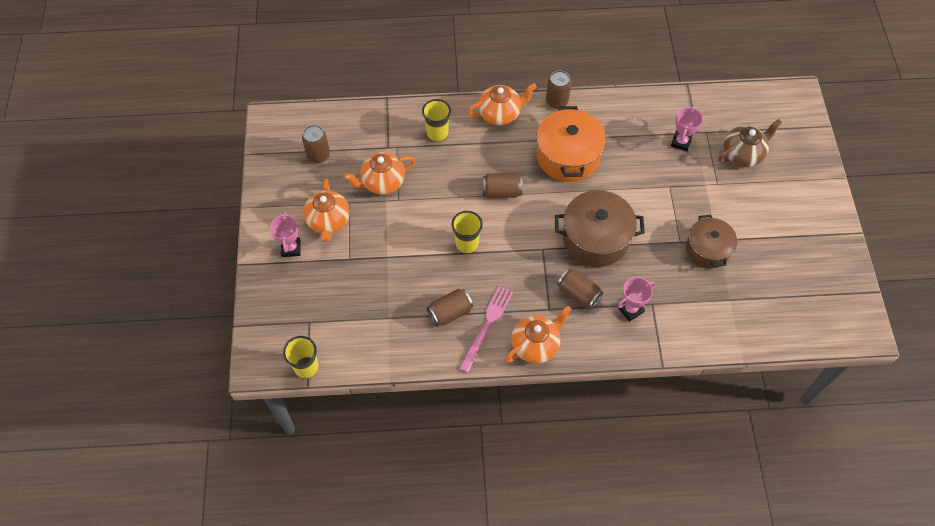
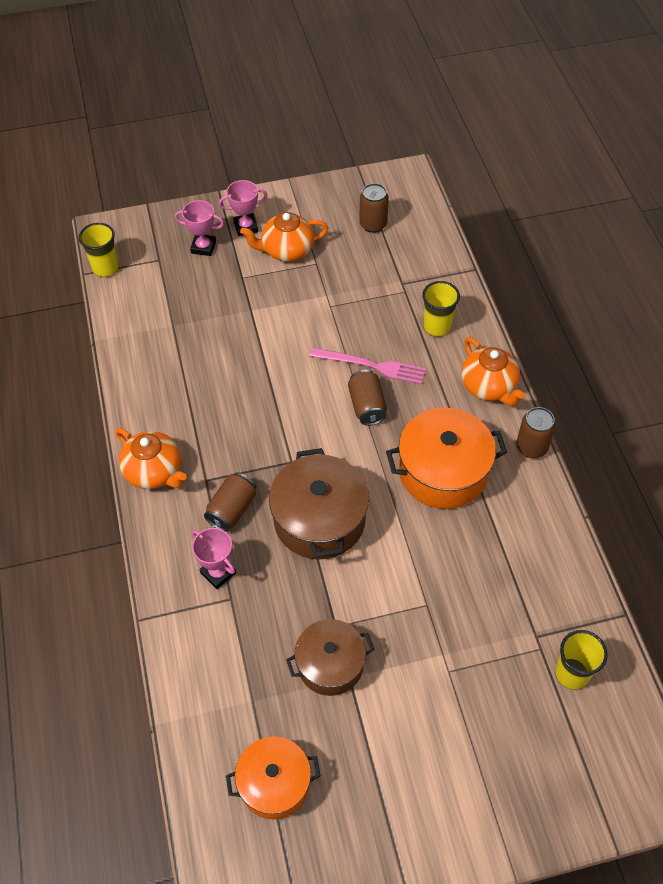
camera: 80 degrees right, 5 degrees down
orange teapot [343,152,415,195] -> none
brown can [427,289,473,327] -> none
yellow cup [452,211,483,254] -> yellow cup moved to [555,630,608,690]
pink fork [459,286,513,373] -> pink fork moved to [309,347,426,384]
pink trophy [671,106,703,151] -> pink trophy moved to [175,200,224,256]
brown teapot [718,119,782,167] -> none
none -> orange pot [226,736,321,820]

